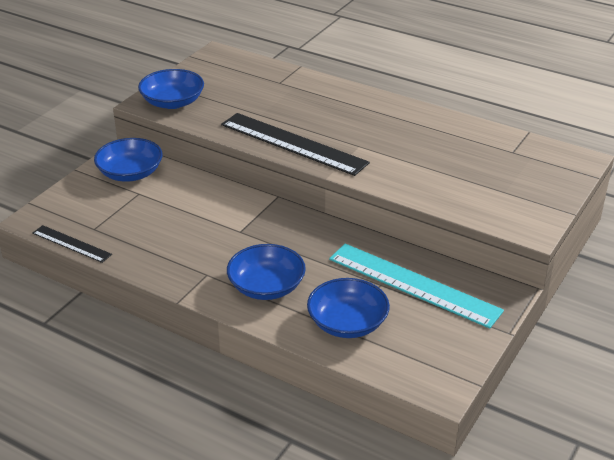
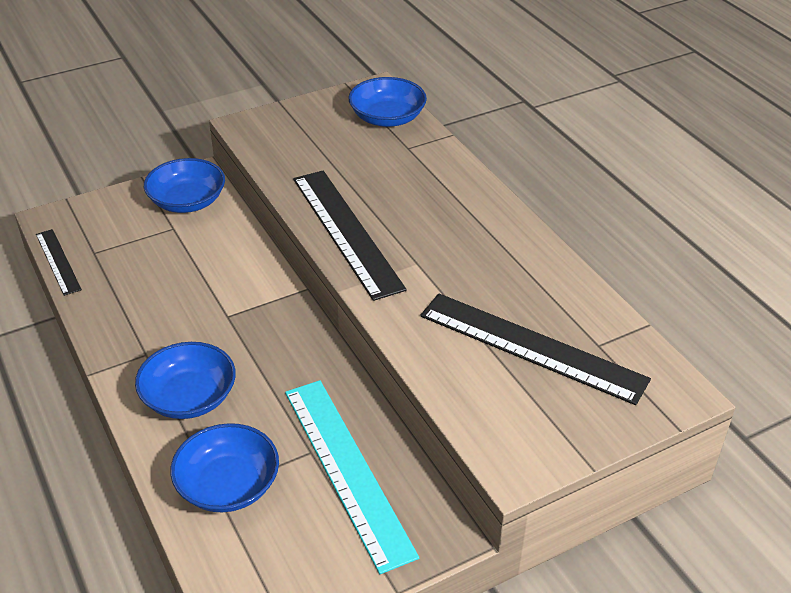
camera: 30 degrees right, 5 degrees up
blue bowl [138,69,204,109] -> blue bowl moved to [349,77,427,127]
none -> black ruler [420,293,651,405]

